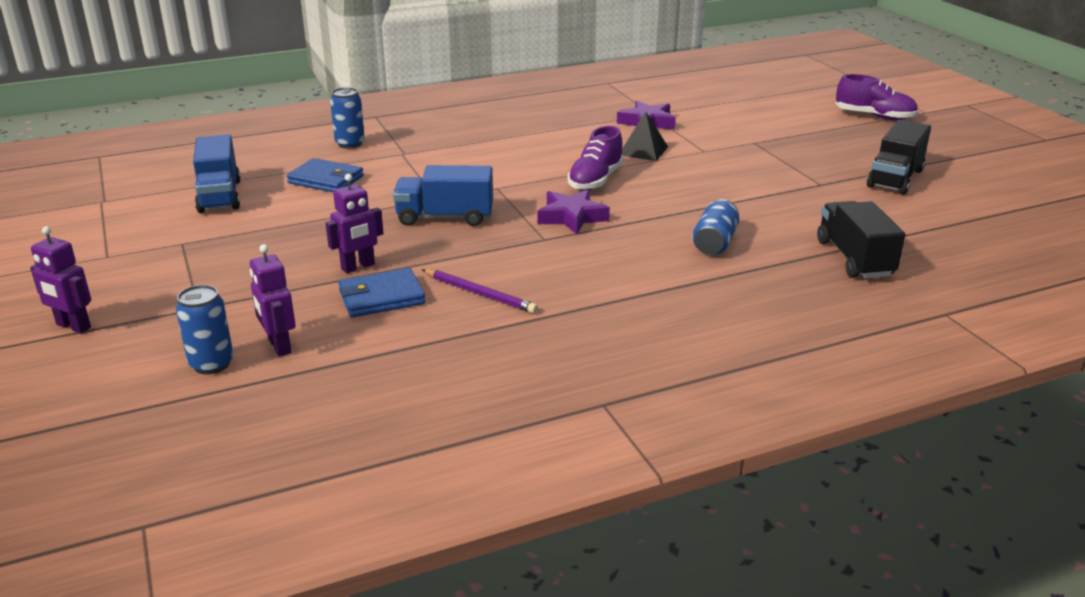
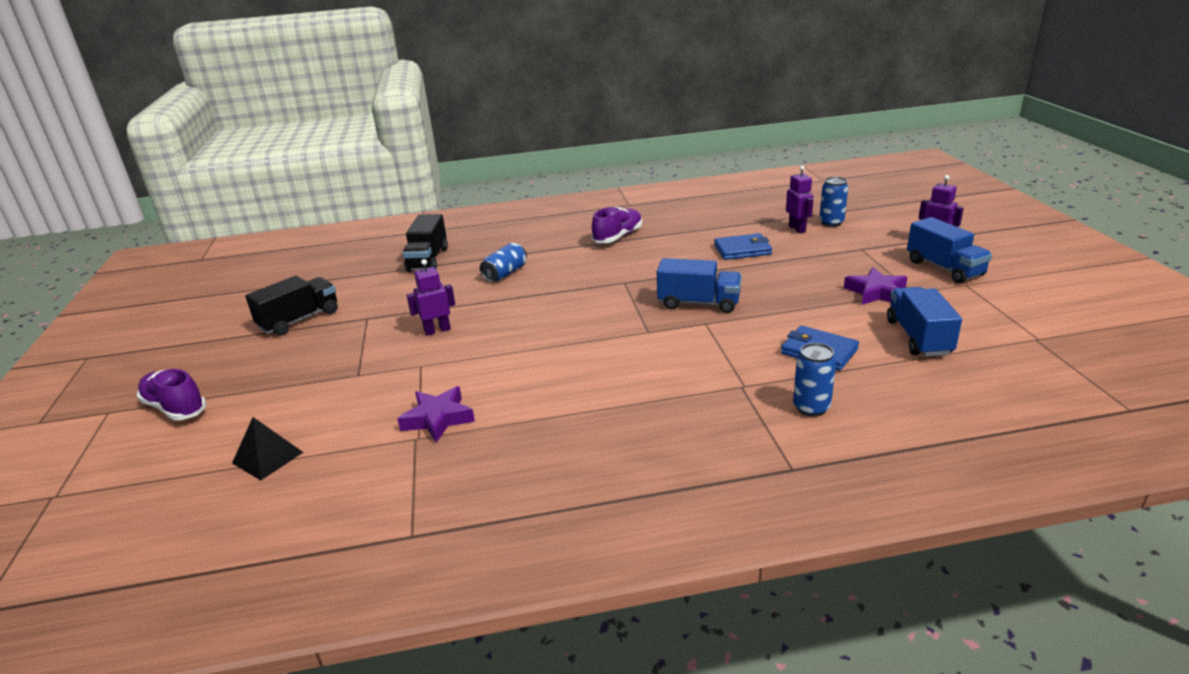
camera: 165 degrees left, 0 degrees up
purple robot [326,174,384,273] -> purple robot moved to [407,259,455,336]
purple pencil [422,269,538,313] -> none
purple star [538,190,610,234] -> purple star moved to [844,267,907,305]
purple shoe [568,126,624,191] -> purple shoe moved to [592,206,642,243]
black pyramid [622,112,668,161] -> black pyramid moved to [232,417,303,481]
none -> blue truck [907,217,992,284]

